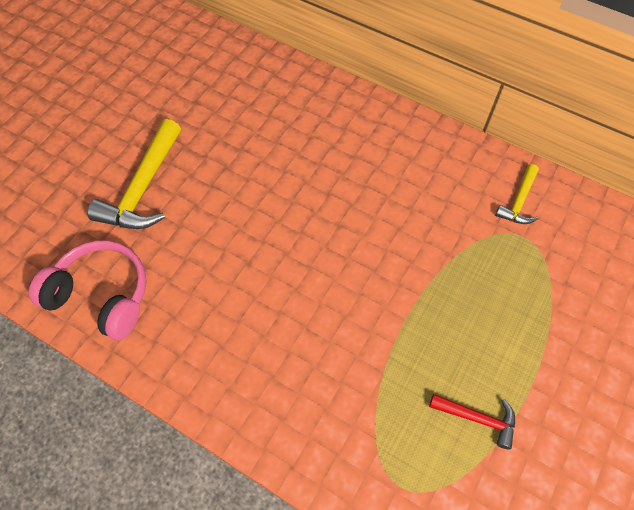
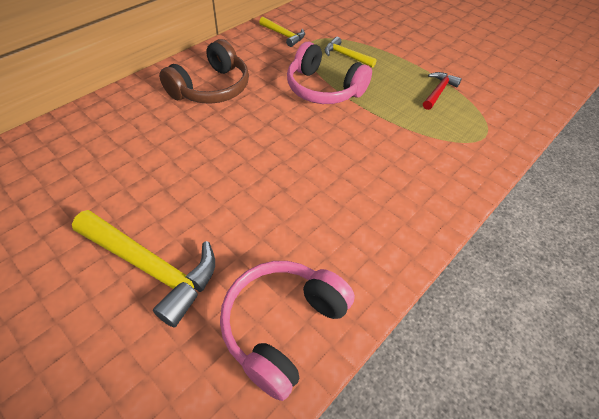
camera: 80 degrees left, 10 degrees down
none -> brown headphones [159,39,249,104]
none -> pink headphones [287,42,372,104]
none -> yellow hammer [325,37,377,68]

